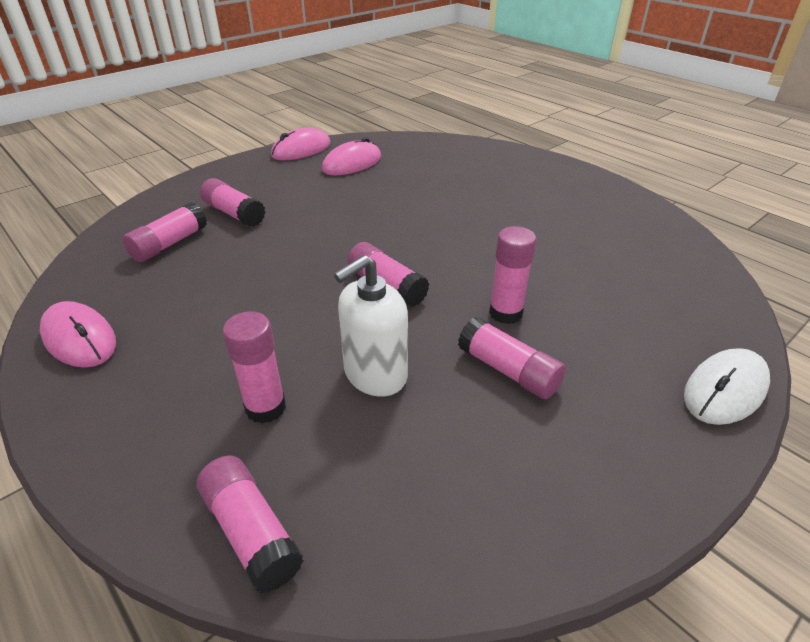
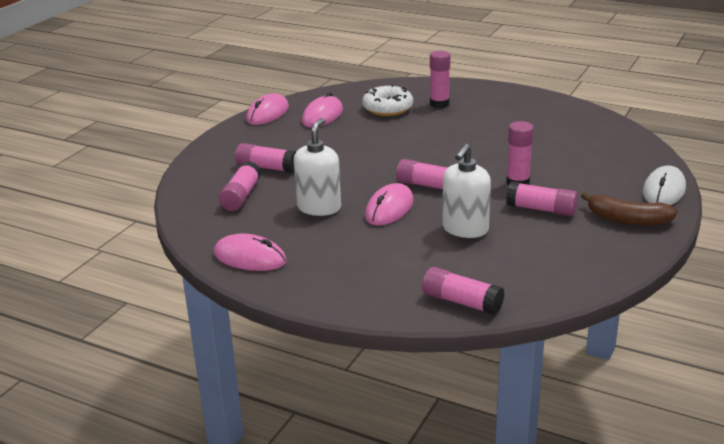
camera: 20 degrees left, 10 degrees down
pink glue stick [223,311,286,424] -> pink glue stick moved to [430,51,450,108]
none -> white soap dispenser [294,118,341,216]
none -> white donut [362,84,413,116]
none -> pink mouse [365,183,414,226]
none -> brown banana [581,192,678,226]

